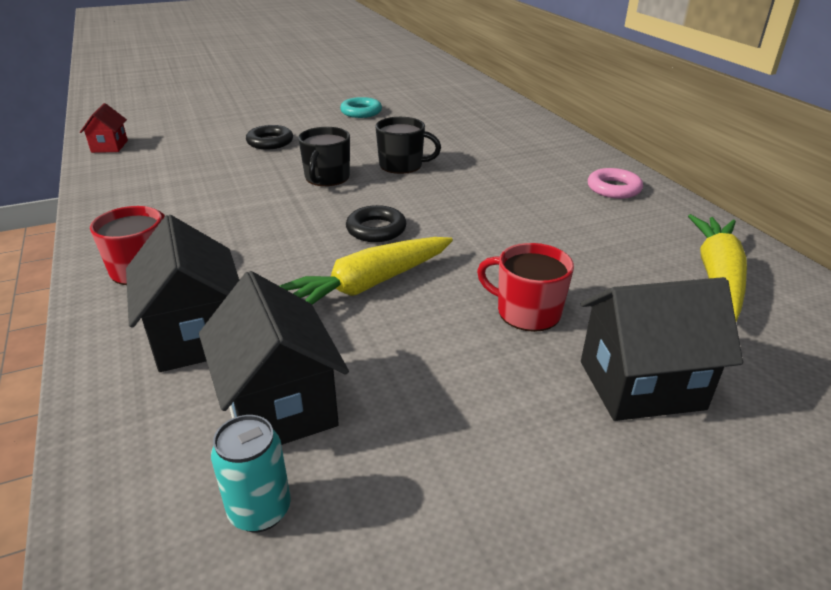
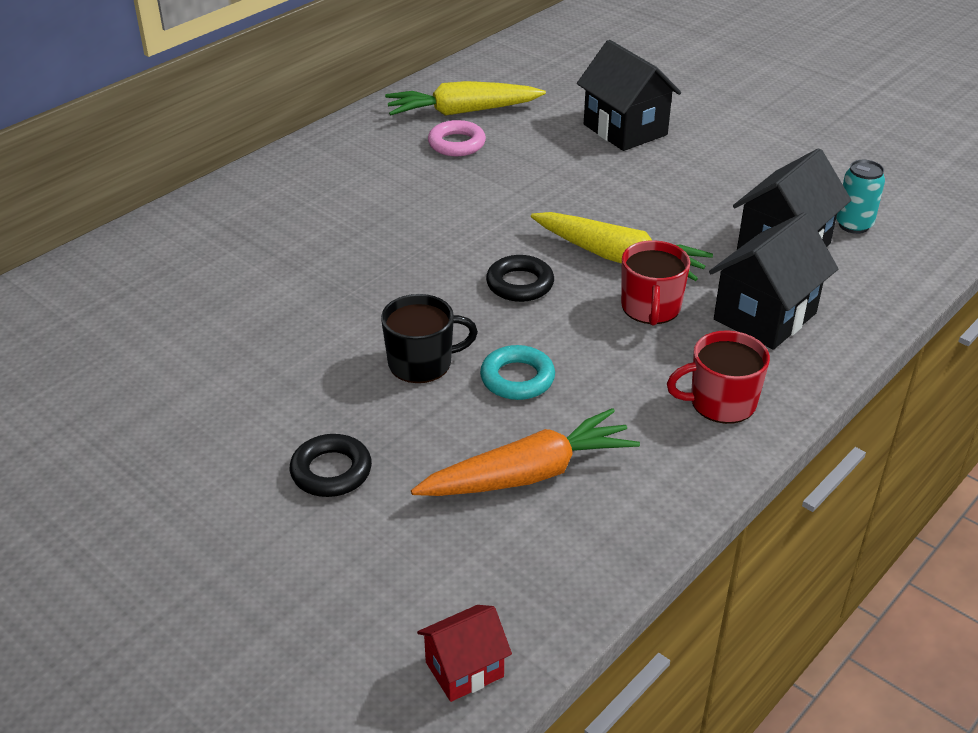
camera: 115 degrees left, 5 degrees up
turquoise ring [340,97,382,118] -> turquoise ring moved to [480,345,555,400]
black mug [375,117,441,174] -> none
red mug [477,243,574,332] -> red mug moved to [621,240,690,326]
pink ring [588,168,643,199] -> pink ring moved to [428,120,486,156]
none -> orange carrot [411,408,640,496]

